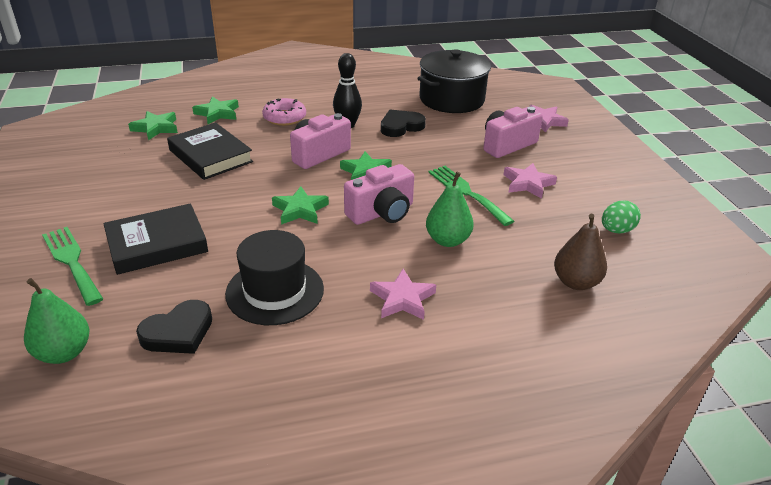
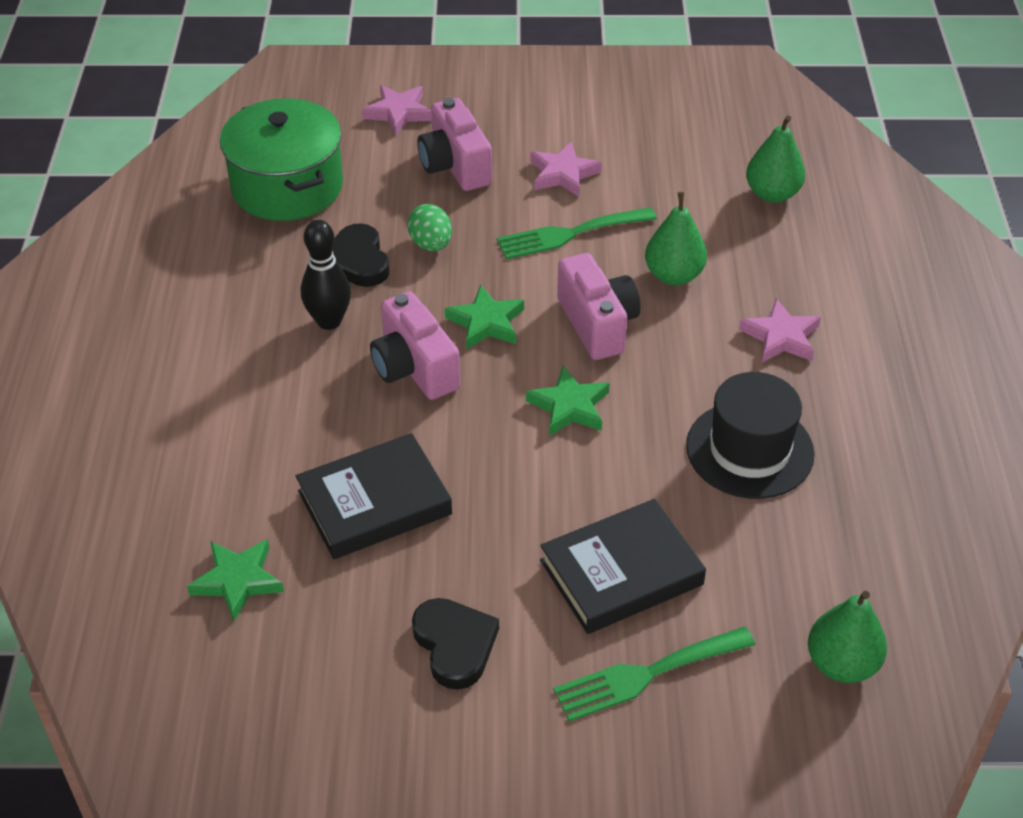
camera: 75 degrees left, 10 degrees up
black book [103,203,208,275] -> black book turned 75 degrees clockwise [540,499,706,634]
black heart [136,300,212,354] -> black heart moved to [412,598,499,690]
green star [192,97,239,124] -> none
pink donut [262,98,306,126] -> none
black pot [417,49,491,113] -> green pot [220,98,343,221]
brown pear [554,214,607,290] -> green pear [746,115,805,203]
green egg [602,200,641,234] -> green egg moved to [407,204,452,251]

